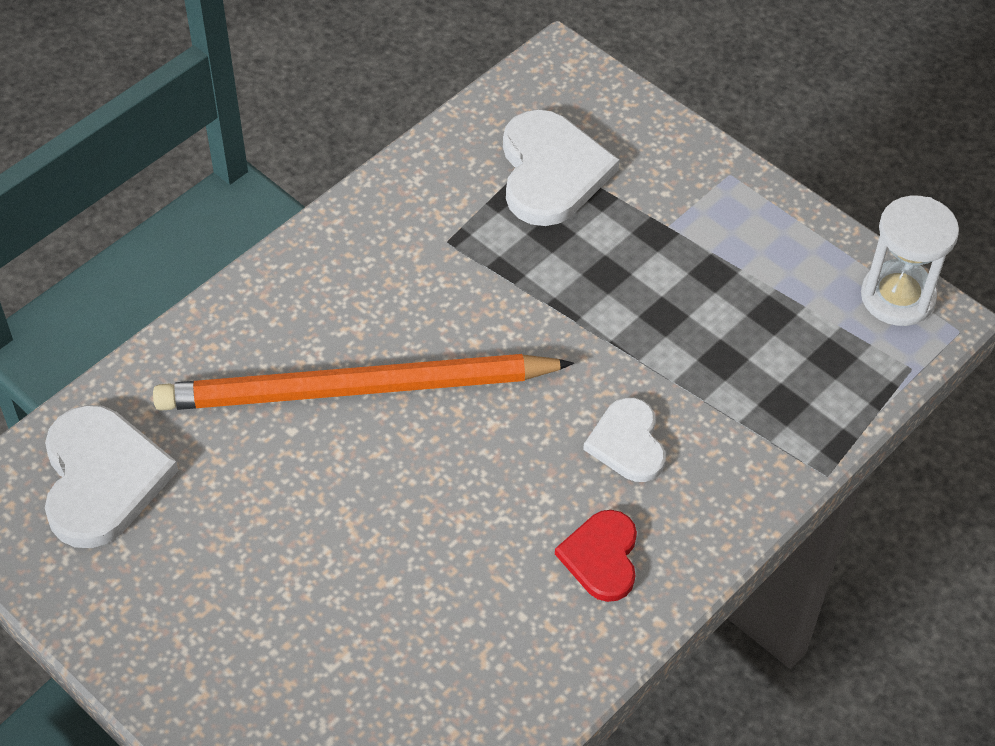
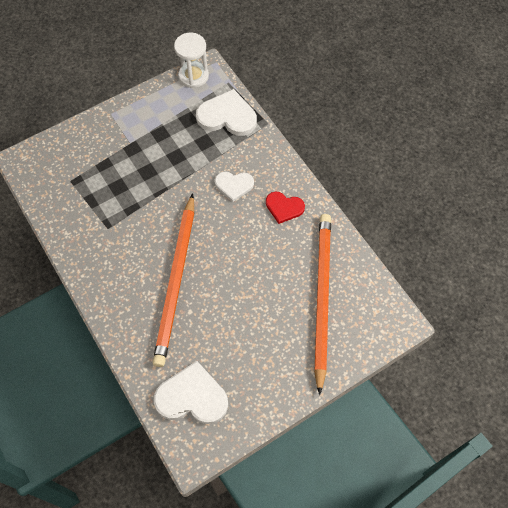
camera: 75 degrees left, 10 degrees up
white heart [503,110,619,226] -> white heart moved to [196,89,257,136]
none -> orange pencil [314,214,331,395]

